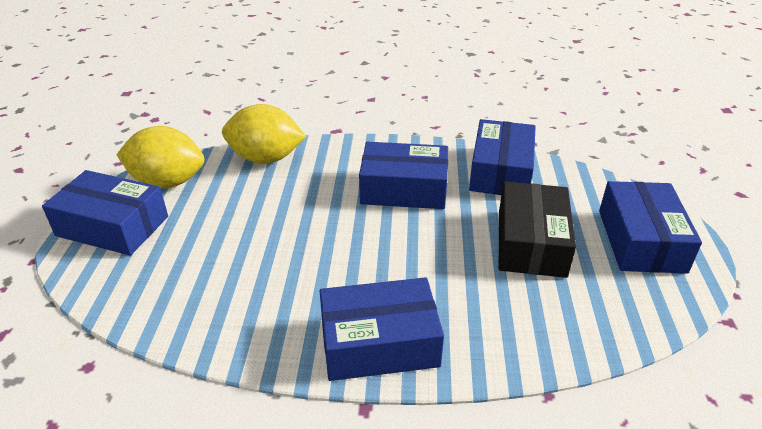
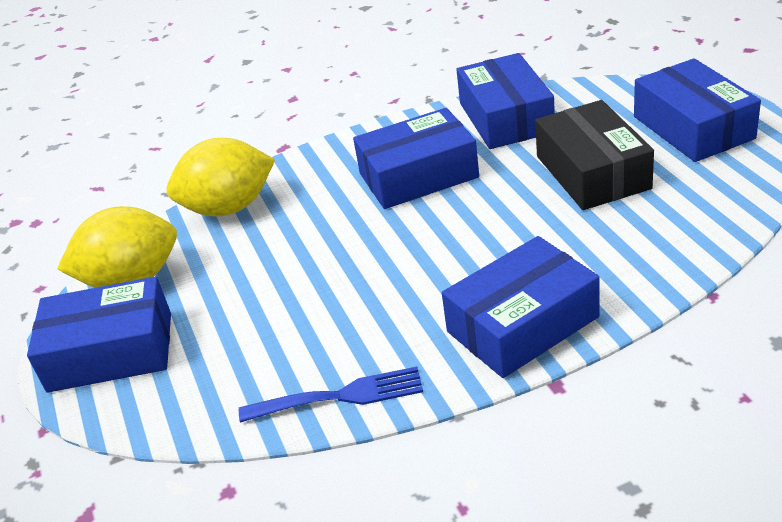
camera: 20 degrees left, 0 degrees up
none -> blue fork [239,366,423,422]

